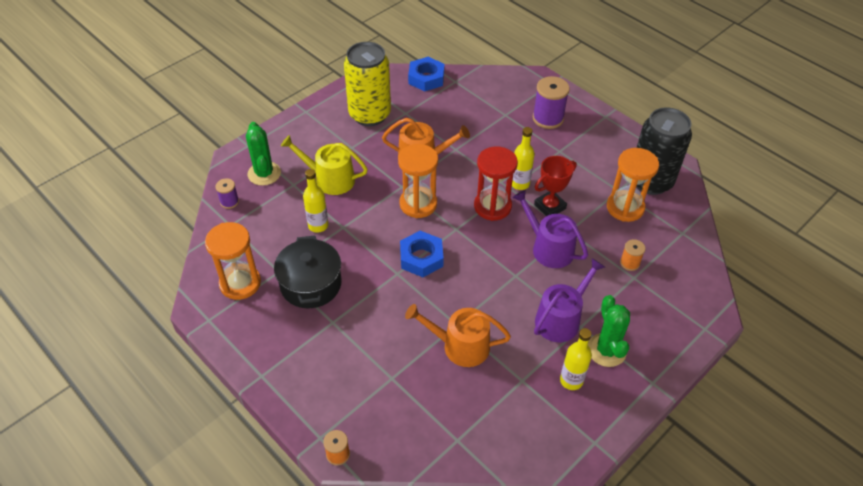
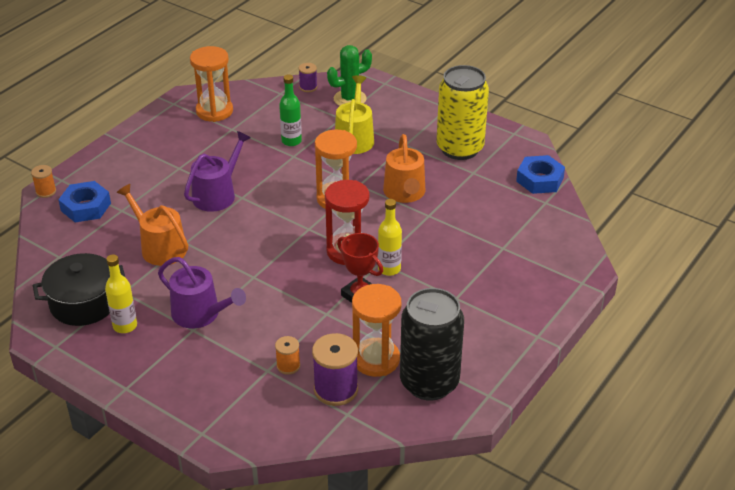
camera: 80 degrees right, 10 degrees down
black pot [274,236,341,308] -> black pot moved to [33,253,126,326]
yellow bottle [303,169,329,233] -> green bottle [279,74,302,146]
blue nut [400,231,444,277] -> blue nut moved to [58,181,111,222]
orange watering can [405,304,511,367] -> orange watering can turned 45 degrees counterclockwise [116,184,188,266]
purple watering can [513,190,588,268] -> purple watering can moved to [184,131,251,212]
purple spool [533,76,570,129] -> purple spool moved to [312,333,358,406]
green cactus [588,295,630,367] -> none

